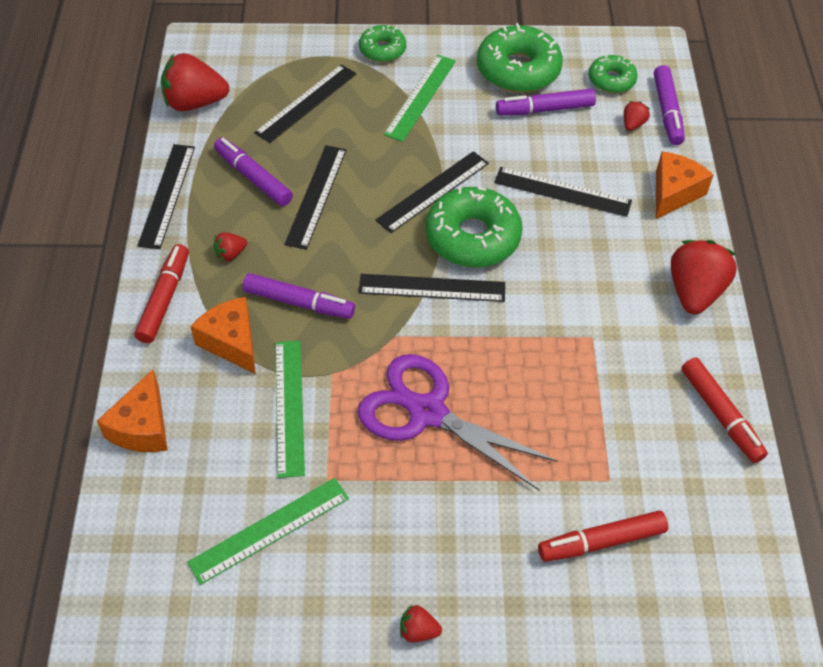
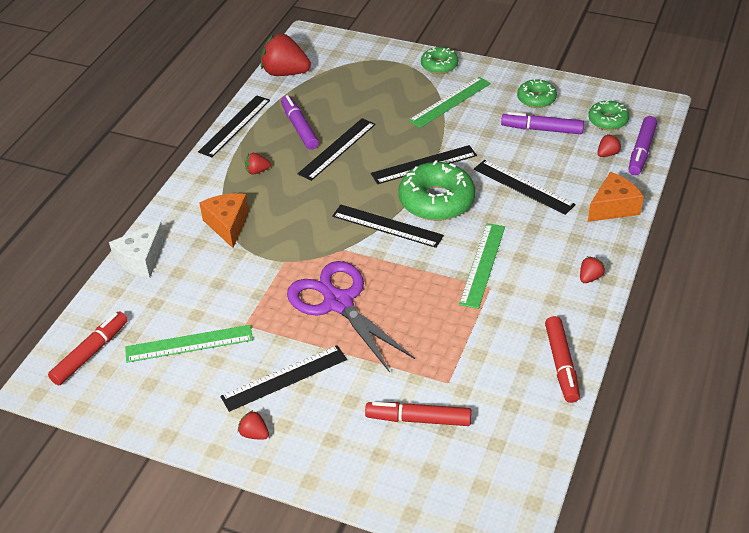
camera: 25 degrees right, 10 degrees down
orange cheese [97,369,168,452] -> white cheese [109,222,165,278]
red marker [135,244,189,343] -> red marker moved to [48,311,128,385]
purple marker [243,273,355,319] -> none
black ruler [254,64,357,143] -> black ruler moved to [220,345,347,412]
green ruler [275,341,305,478] -> green ruler moved to [459,223,505,309]
green donut [477,23,563,93] -> green donut [517,79,557,108], size x0.56
red strawberry [671,240,737,314] -> red strawberry [580,256,605,283], size x0.46

